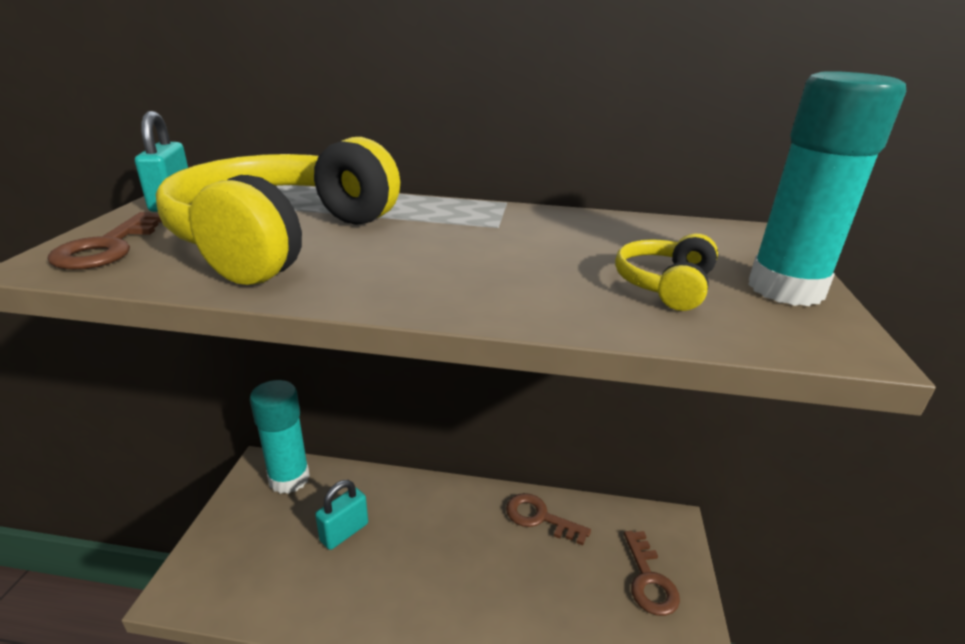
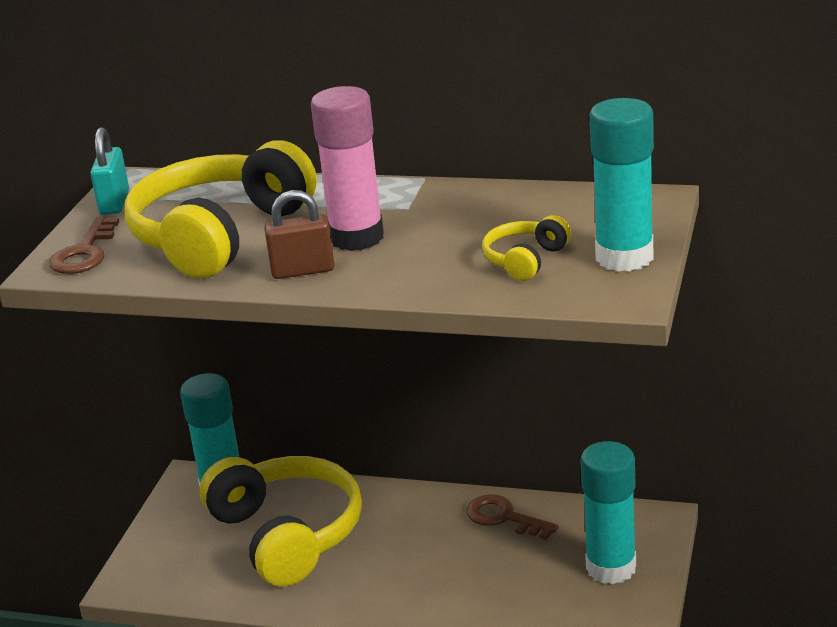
camera: 10 degrees right, 0 degrees up
turquoise padlock [315,480,368,550] -> yellow headphones [200,456,362,587]
brown key [624,531,680,616] -> turquoise glue stick [580,441,636,584]
none -> brown padlock [264,190,335,279]
none -> pink glue stick [311,86,384,251]

